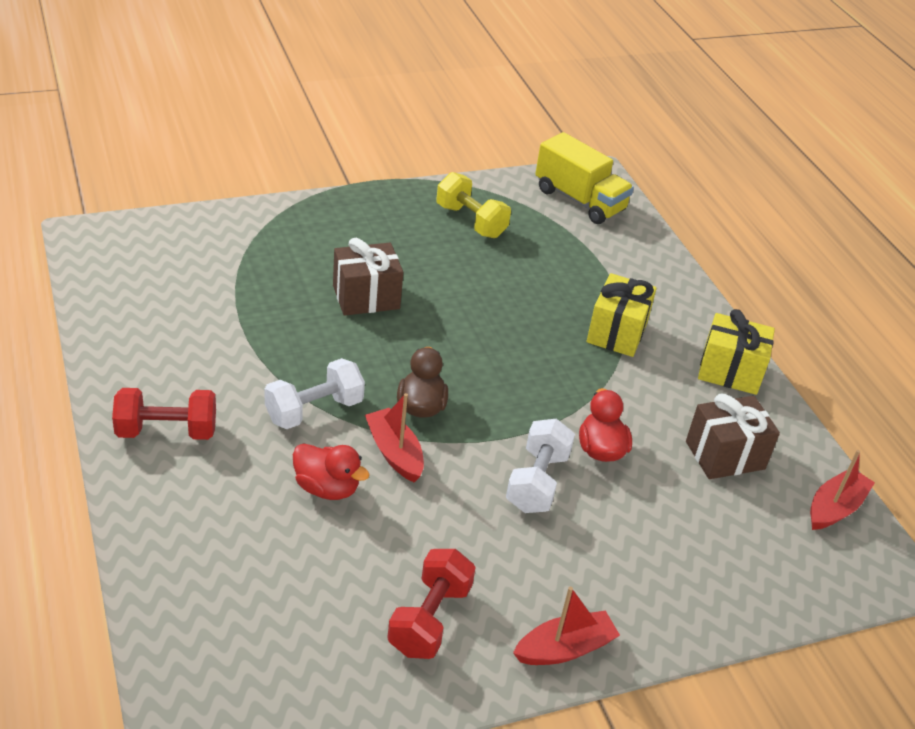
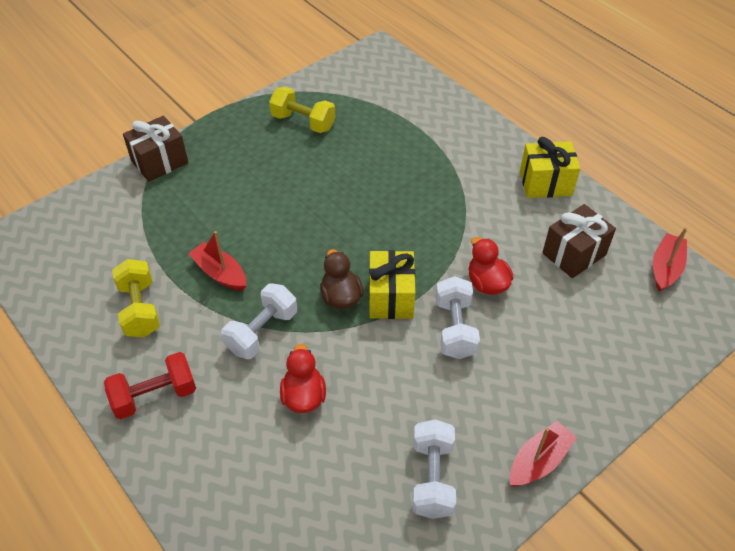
camera: 15 degrees left, 10 degrees up
red duck [293,443,370,500] -> red duck turned 105 degrees counterclockwise [280,344,326,413]
brown gift [333,238,403,316] -> brown gift moved to [123,116,188,182]
red boat [365,393,424,482] -> red boat moved to [188,231,246,291]
red dumbbell [387,549,476,659] -> white dumbbell [413,419,456,519]
yellow truck [535,132,634,224] -> none
yellow gift [587,273,657,357] -> yellow gift moved to [369,250,415,319]
none -> yellow dumbbell [112,259,160,337]

